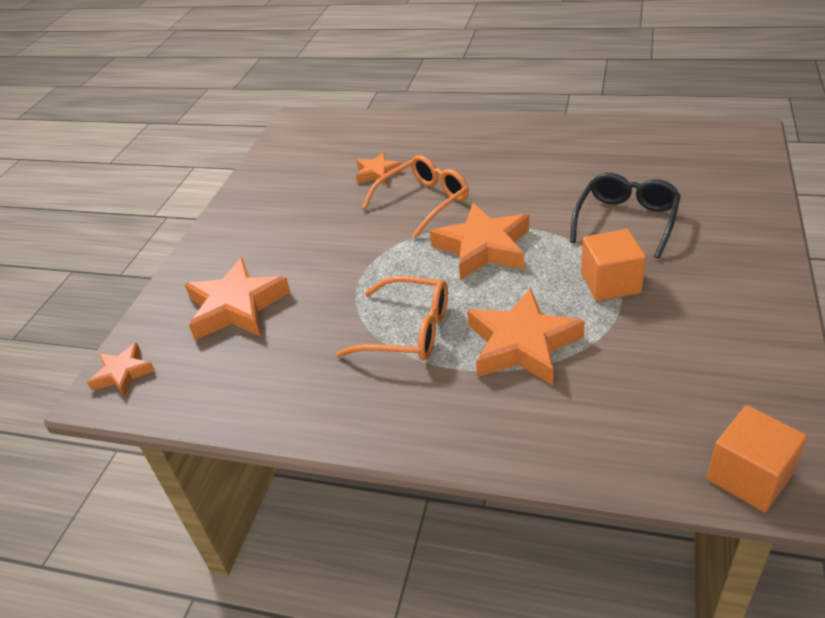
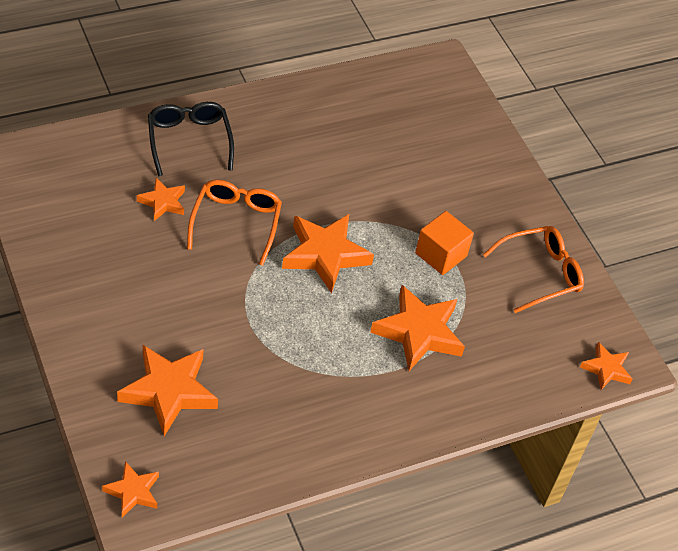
camera: 50 degrees left, 10 degrees up
orange glasses [336,276,448,361] -> orange glasses moved to [483,226,584,313]
black glasses [570,173,681,259] -> black glasses moved to [148,102,234,176]
orange cube [707,405,807,512] -> orange star [580,342,633,390]

